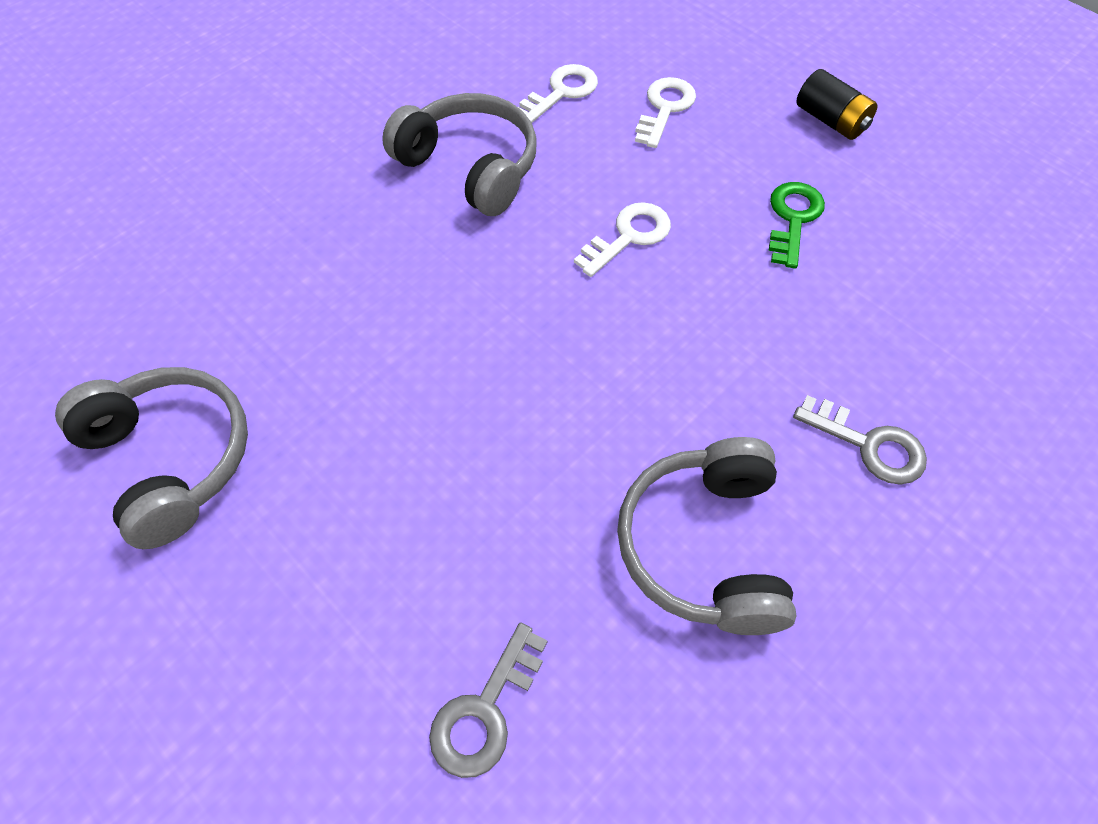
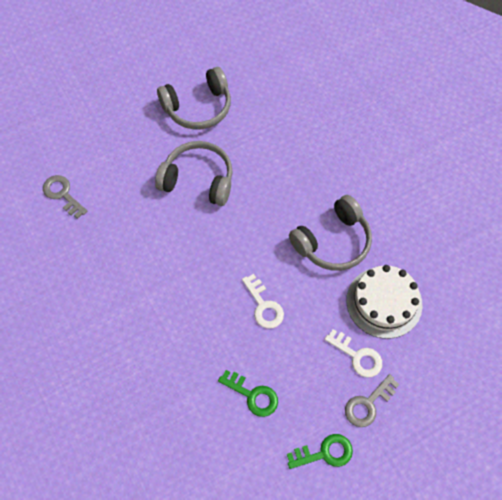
camera: 105 degrees right, 5 degrees up
white key [518,64,598,123] -> white cake [346,265,422,339]
grey headphones [617,437,796,635] -> grey headphones moved to [155,141,233,206]
grey key [793,395,927,485] -> grey key moved to [345,374,399,427]
black battery [796,69,878,140] -> green key [287,434,353,469]

